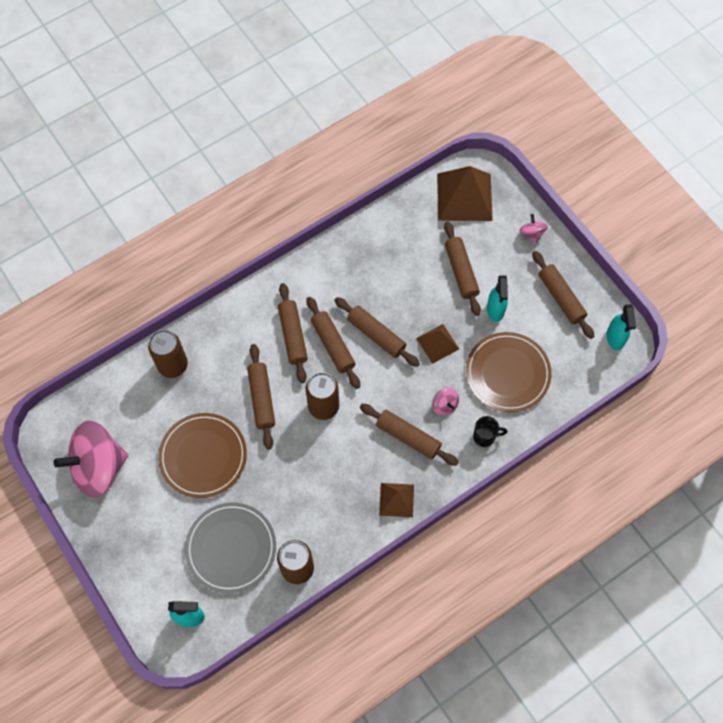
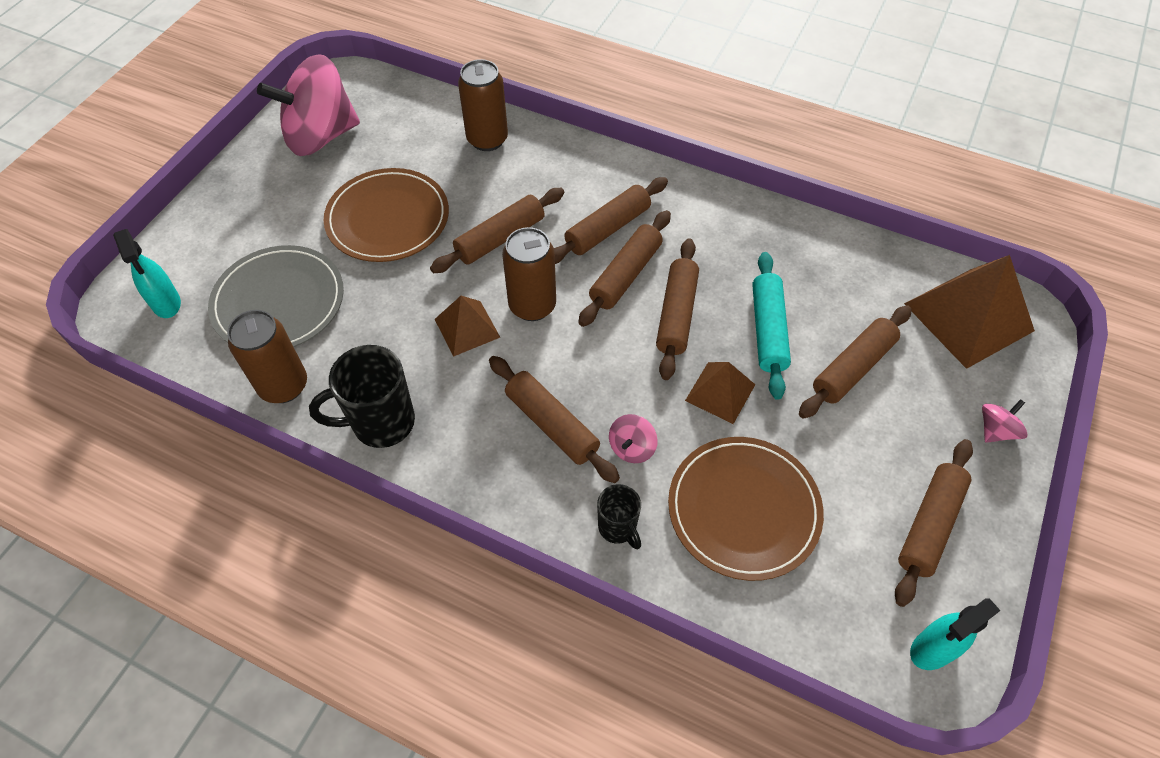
camera: 60 degrees right, 10 degrees down
pink spinning top [54,421,128,498] -> pink spinning top turned 60 degrees counterclockwise [257,54,360,156]
brown rolling pin [360,404,459,466] -> brown rolling pin turned 45 degrees counterclockwise [489,356,620,483]
brown pyramid [379,483,414,517] -> brown pyramid moved to [434,296,500,357]
turquoise spray bottle [487,276,508,322] -> none
none -> black mug [309,345,415,448]
none -> turquoise rolling pin [752,252,791,400]

